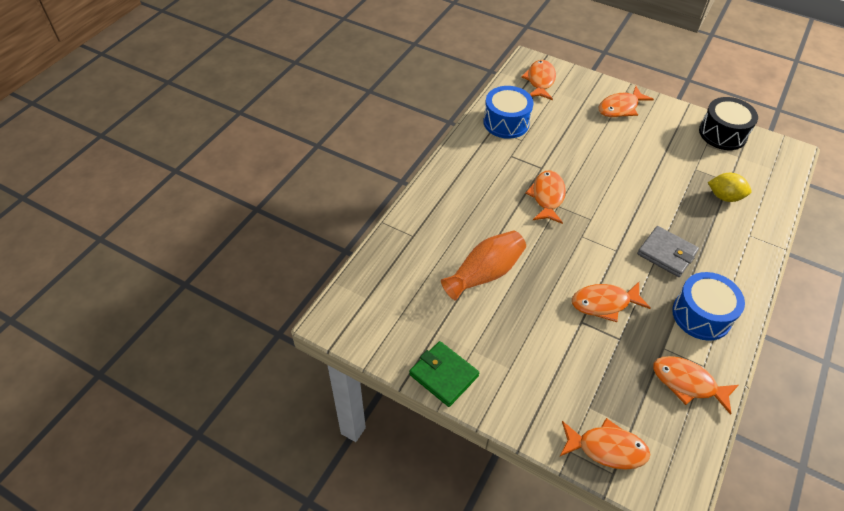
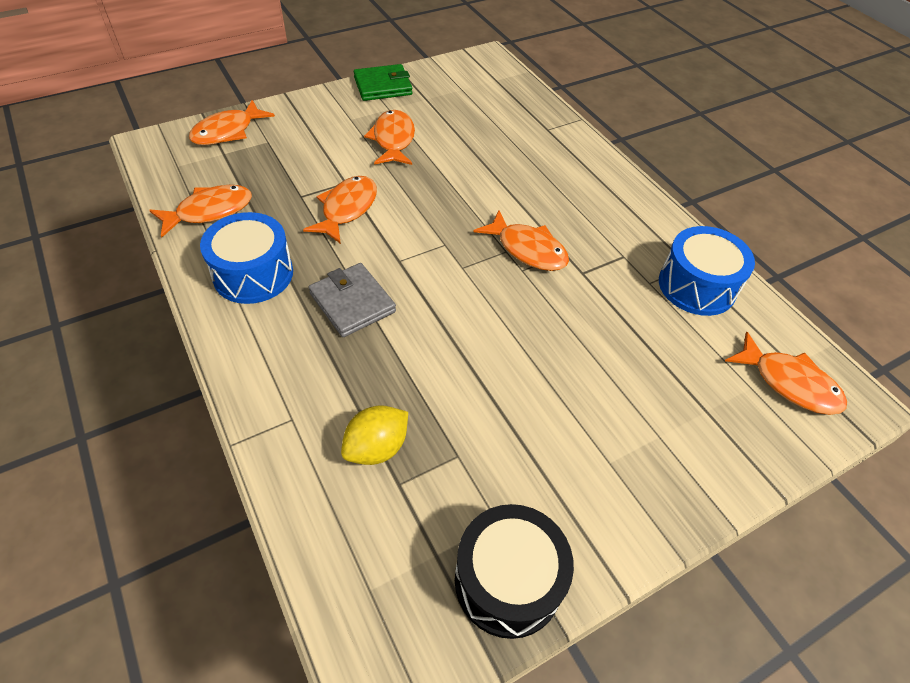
camera: 120 degrees right, 0 degrees up
orange vase [441,230,526,300] -> none
orange fish [599,86,654,117] -> orange fish moved to [364,110,415,165]
grey wallet [637,226,699,277] -> grey wallet turned 75 degrees clockwise [309,263,396,337]

